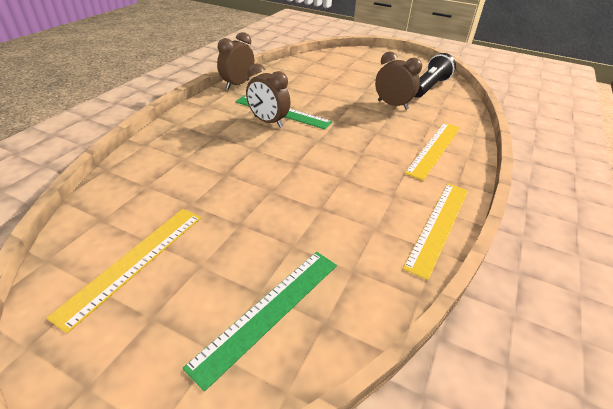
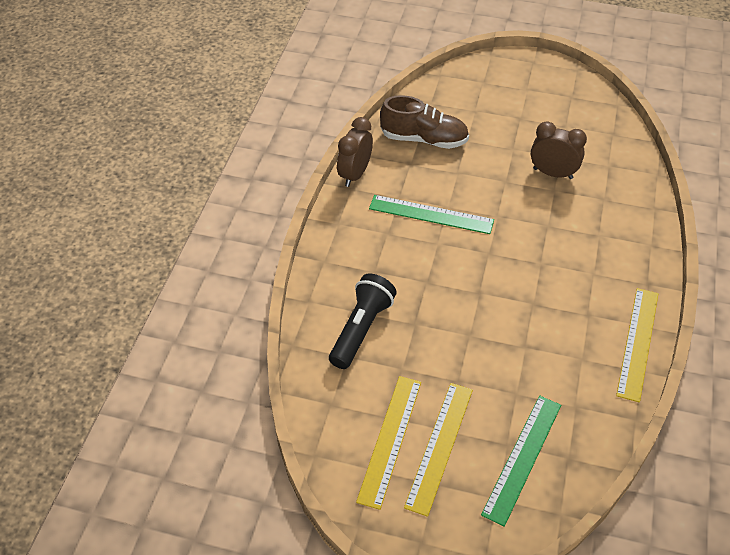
camera: 10 degrees left, 10 degrees up
brown clock [246,63,290,128] -> none
yellow ruler [404,123,460,181] -> yellow ruler moved to [404,383,473,517]
black flashlight [414,53,456,98] -> black flashlight moved to [329,274,397,369]
none -> brown shoe [380,95,469,149]

